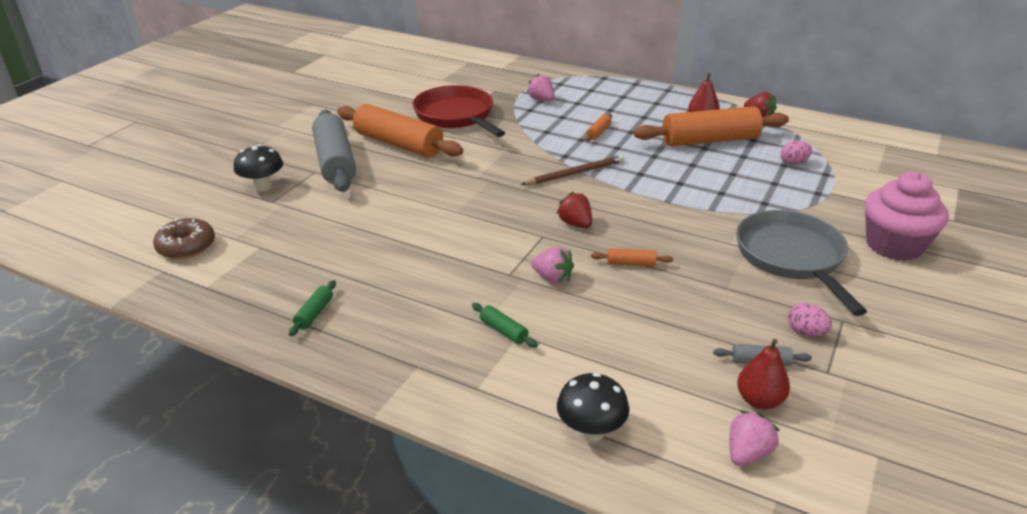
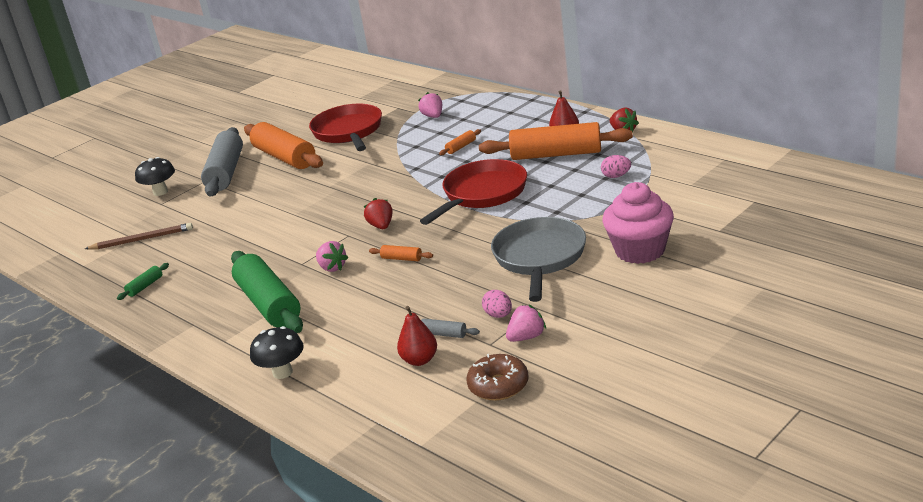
camera: 20 degrees right, 5 degrees down
brown donut [153,218,215,259] -> brown donut moved to [466,354,528,401]
green rolling pin [472,303,538,348] -> green rolling pin [231,251,303,333], size x2.49
brown pencil [520,155,624,185] -> brown pencil moved to [85,223,193,250]
pink strawberry [729,410,780,466] -> pink strawberry moved to [506,304,546,342]
none -> red pan [420,159,527,225]

